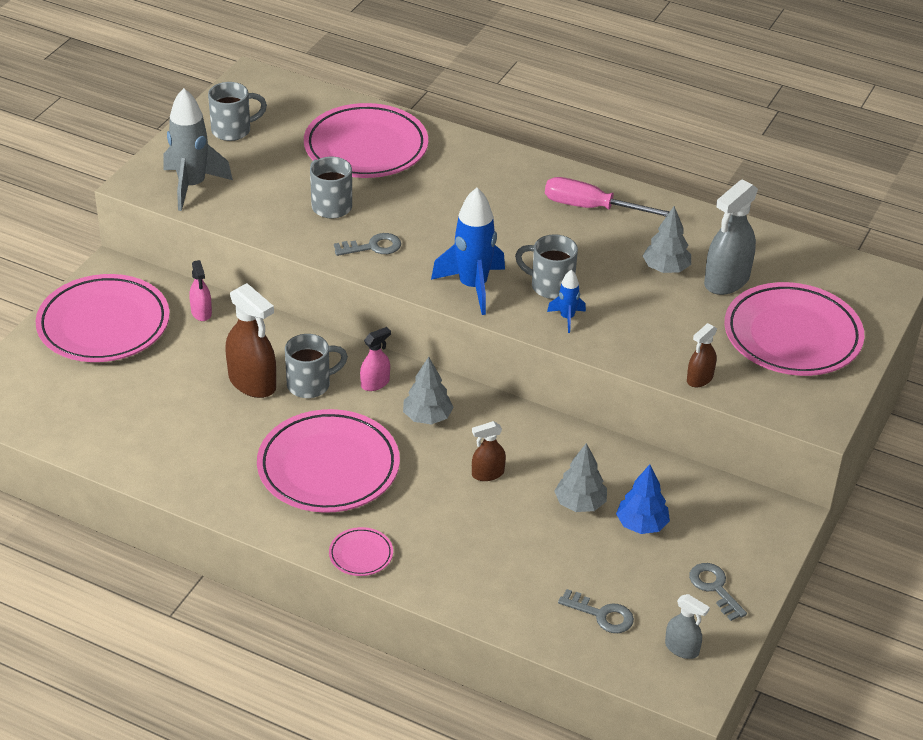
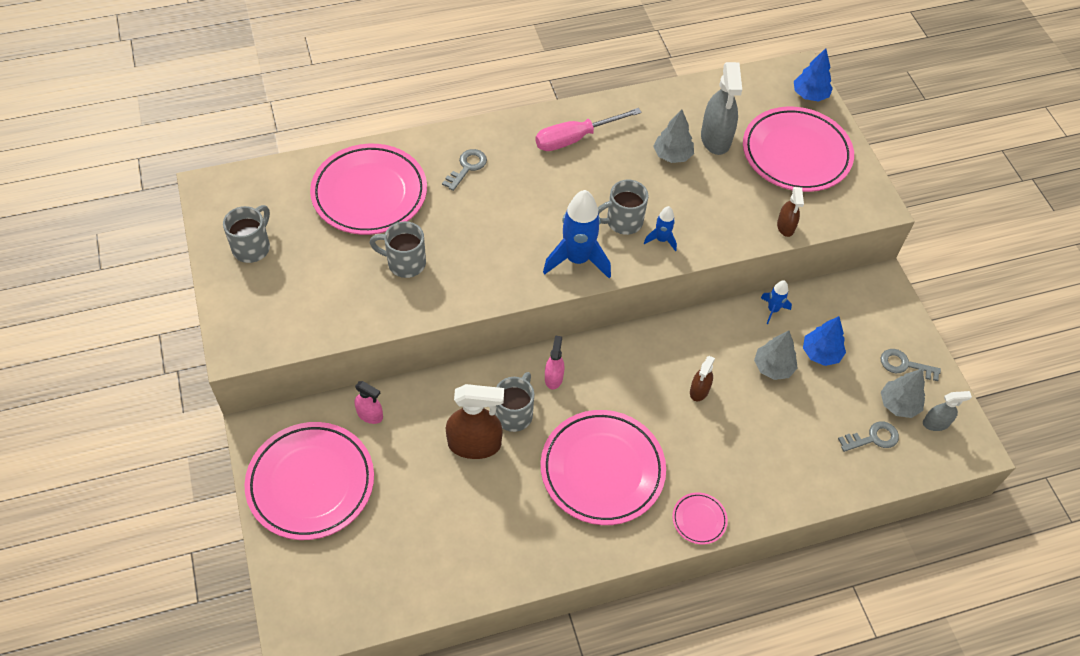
camera: 45 degrees left, 15 degrees up
grey rocket [163,88,233,211] -> none
grey key [334,233,401,256] -> grey key moved to [442,149,487,191]
grey tree [403,357,454,424] -> grey tree moved to [881,369,925,418]
none -> blue rocket [761,280,792,324]
none -> blue tree [794,48,833,102]

